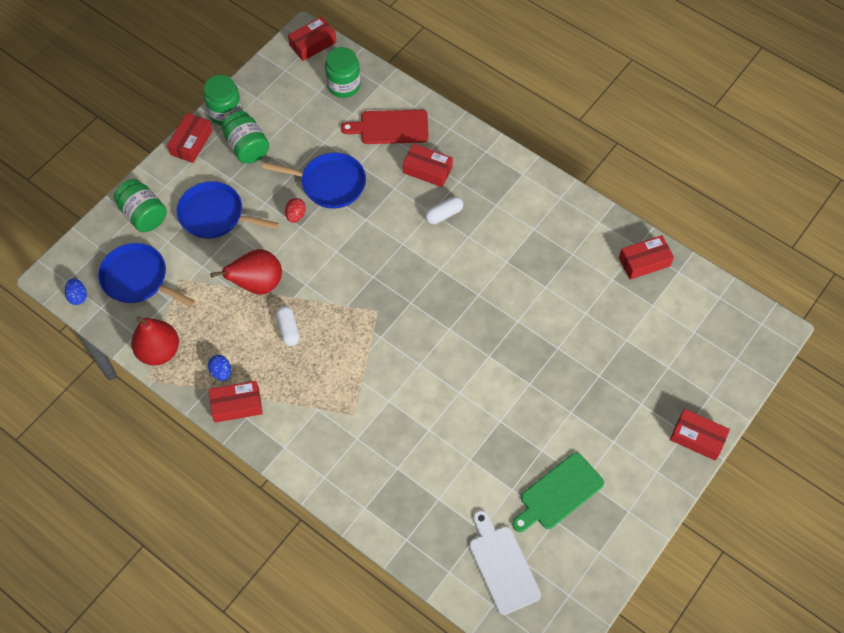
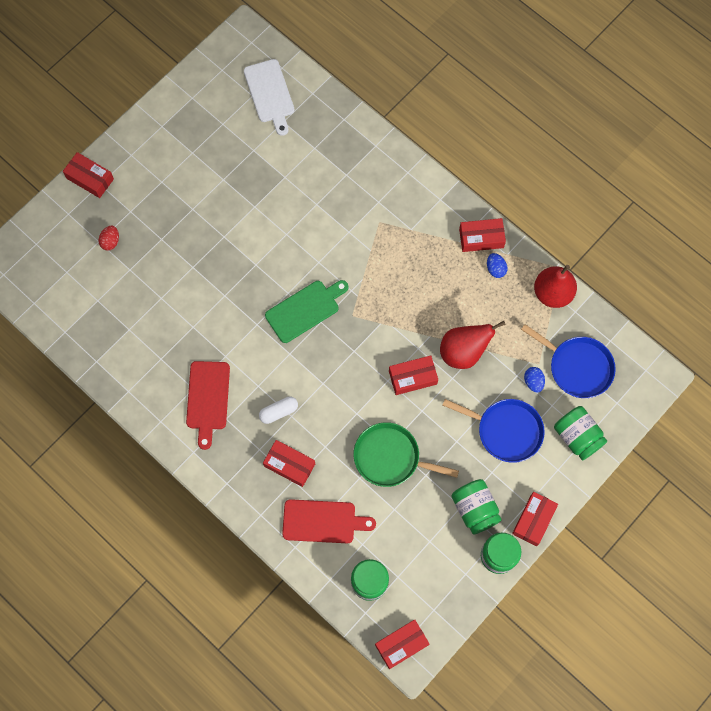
camera: 175 degrees left, 10 degrees up
blue egg [65,278,87,305] -> blue egg moved to [524,367,545,393]
blue pan [262,153,366,209] -> green pan [353,422,459,487]
white capsule [276,306,300,346] -> none
red egg [285,198,306,223] -> red egg moved to [99,226,119,250]
green cutting board [512,453,604,532] -> green cutting board moved to [265,280,348,343]
red box [619,235,674,280] -> red box moved to [389,355,438,395]
none -> red cutting board [186,361,230,450]

